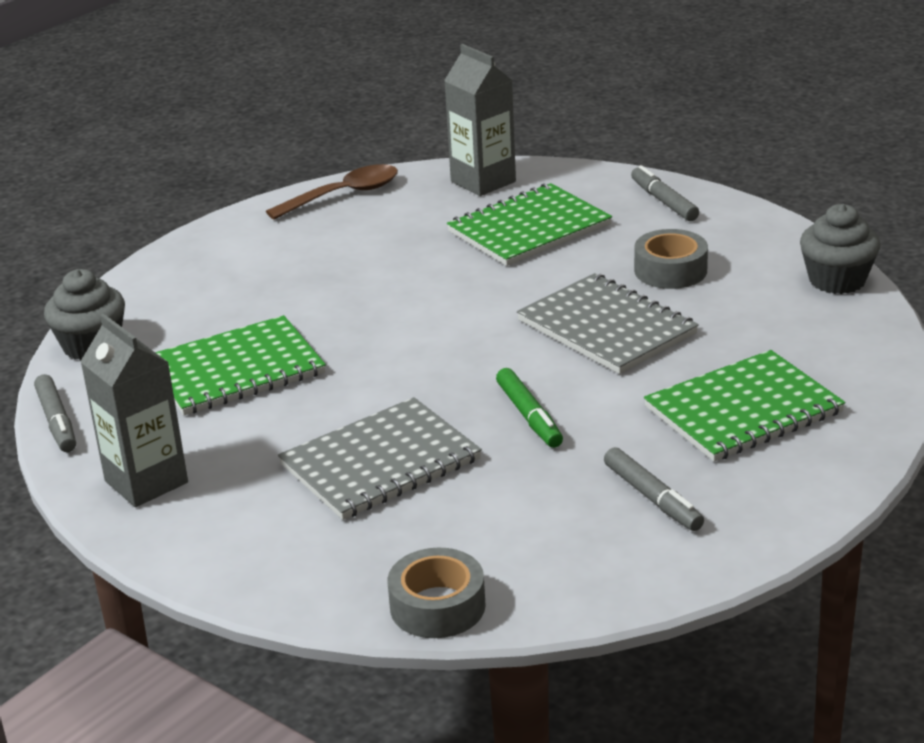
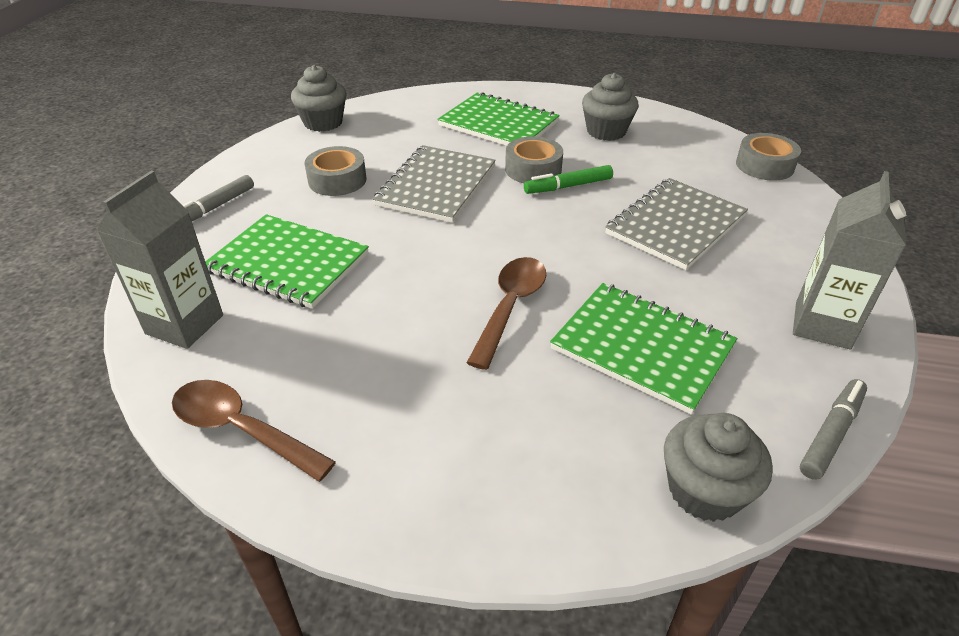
camera: 120 degrees left, 10 degrees up
grey notebook [278,397,482,520] -> grey notebook turned 75 degrees counterclockwise [605,178,748,270]
green marker [496,368,563,448] -> green marker turned 150 degrees counterclockwise [524,165,613,194]
grey marker [604,447,704,531] -> grey cupcake [582,73,639,141]
none -> brown spoon [467,257,546,370]
none -> grey tape [505,136,563,183]

